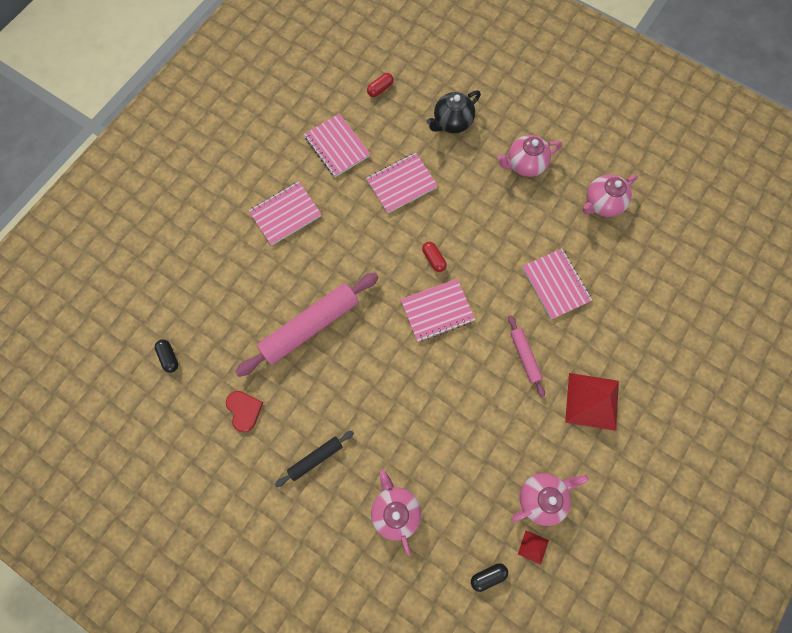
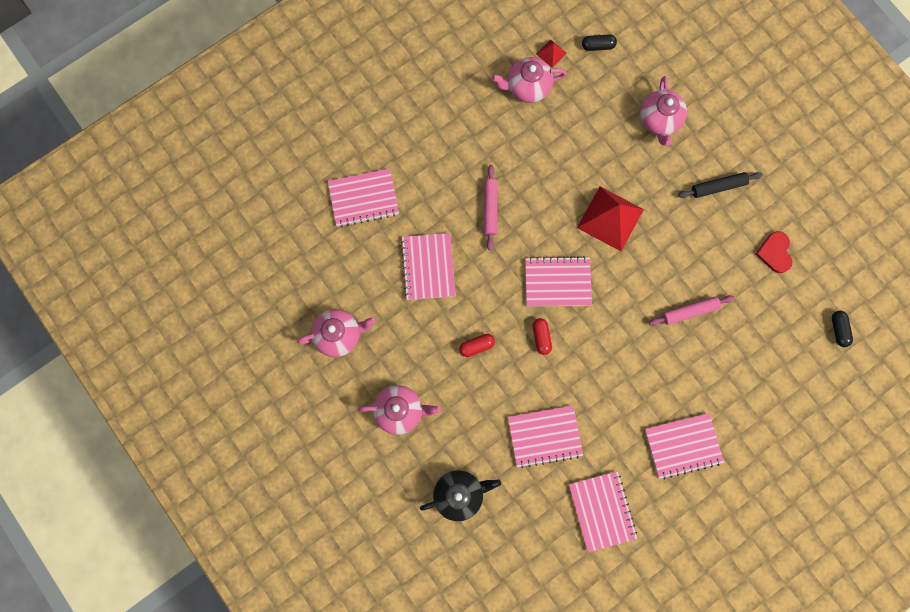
camera: 160 degrees left, 5 degrees up
pink rolling pin [235,273,379,377] -> pink rolling pin [649,295,735,326], size x0.51
red capsule [367,73,393,97] -> red capsule moved to [459,334,495,357]
red pyramid [565,373,619,431] -> red pyramid moved to [577,187,644,251]
none -> pink notebook [328,169,399,227]

